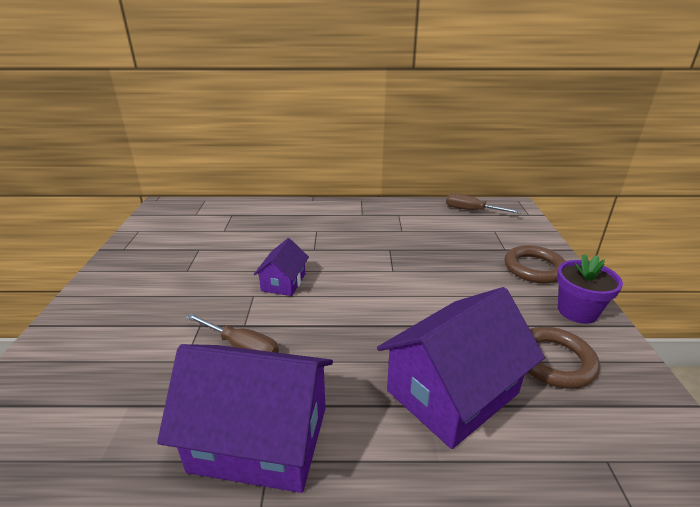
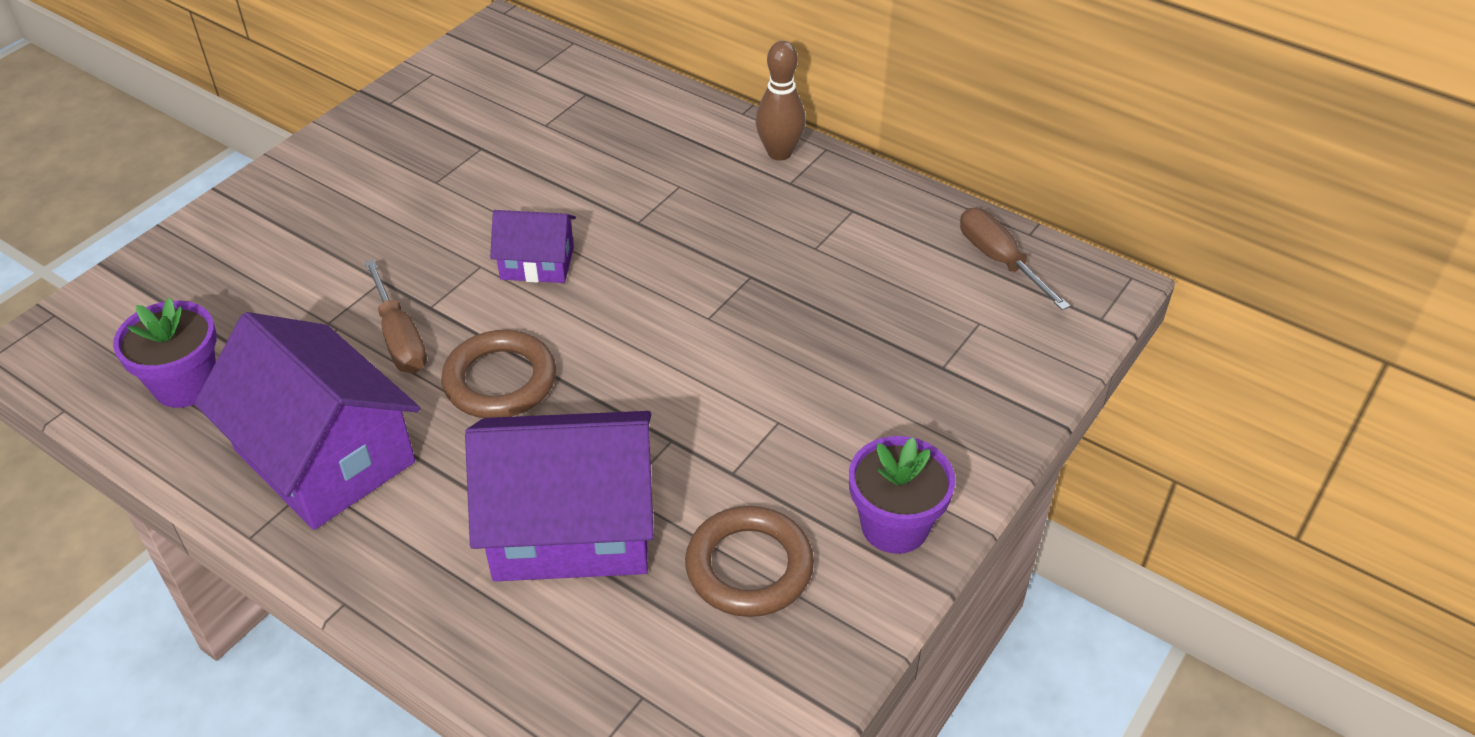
camera: 35 degrees right, 15 degrees up
purple house [254,238,309,296] -> purple house turned 45 degrees clockwise [490,210,576,283]
brown ring [504,245,566,284] -> brown ring moved to [441,330,556,418]
none -> purple flower pot [113,298,217,408]
none -> brown bowling pin [755,41,806,161]

